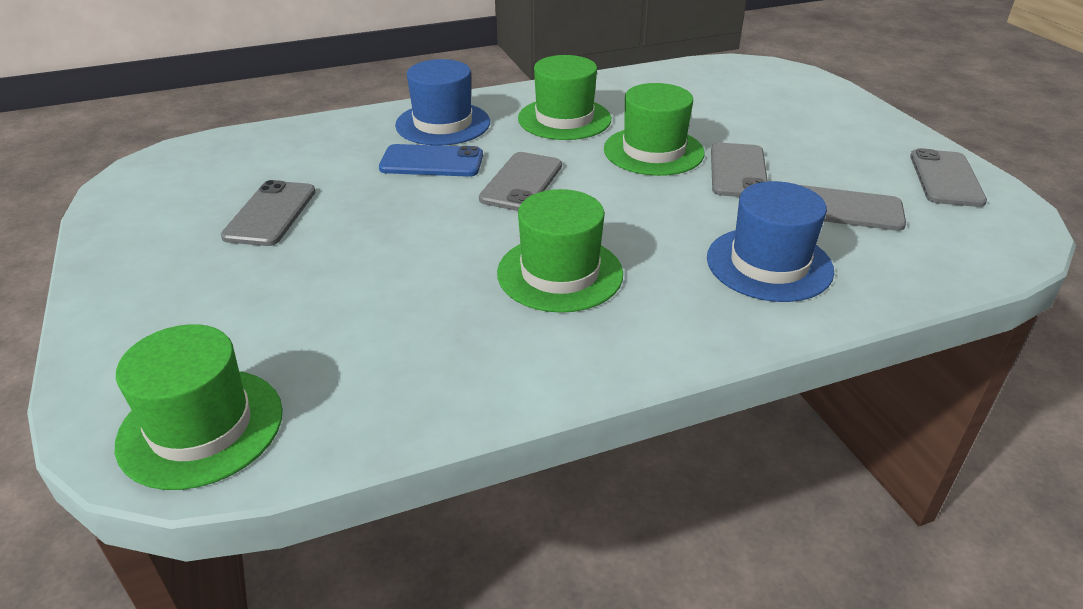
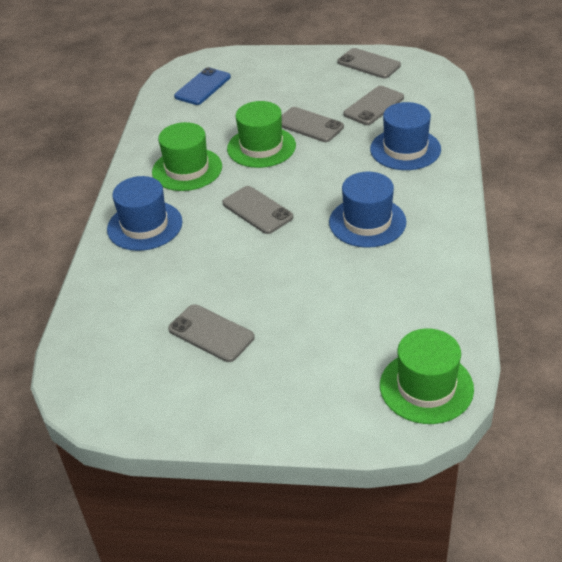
camera: 60 degrees left, 5 degrees up
blue phone [379,144,483,177] -> blue phone moved to [174,67,231,105]
green hat [497,189,623,313] -> blue hat [329,172,407,248]

